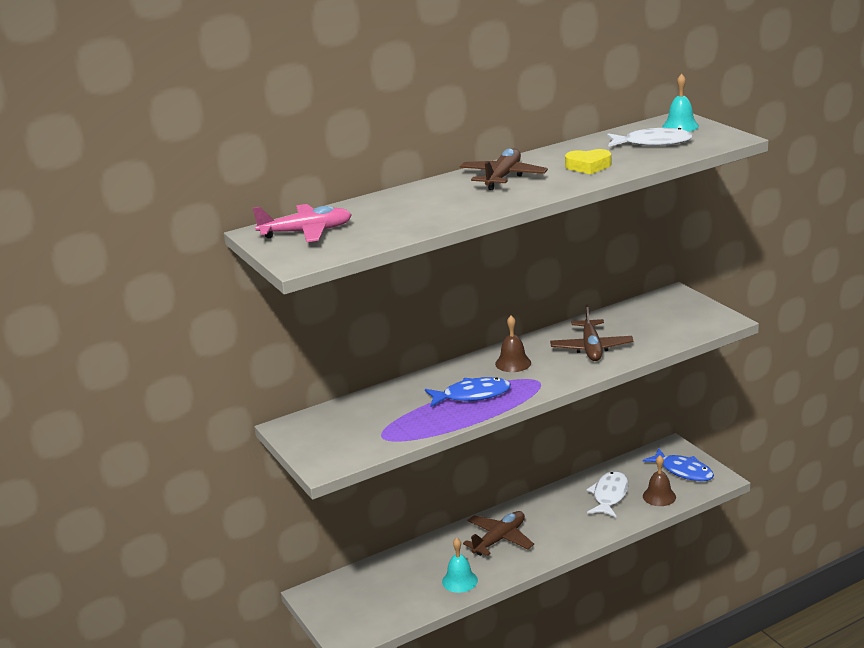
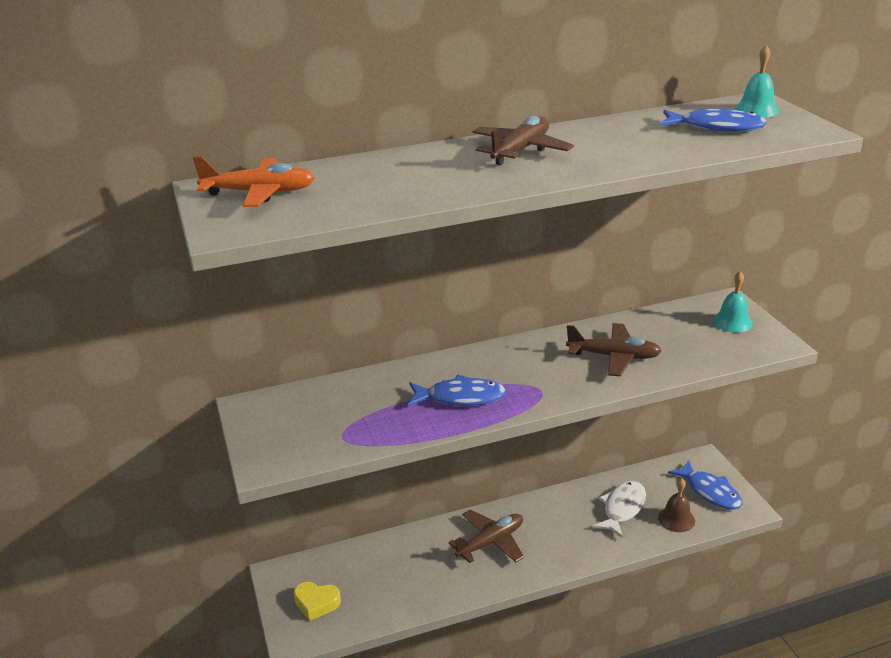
camera: 10 degrees right, 5 degrees up
pink plane [253,204,352,242] -> orange plane [193,156,315,207]
turquoise bell [442,538,478,593] -> turquoise bell moved to [712,271,753,333]
brown bell [495,316,531,372] -> none
brown plane [550,304,634,361] -> brown plane turned 90 degrees counterclockwise [566,323,662,377]
yellow heart [565,149,611,174] -> yellow heart moved to [294,582,341,621]
white fish [607,128,693,147] -> blue fish [660,109,767,132]

